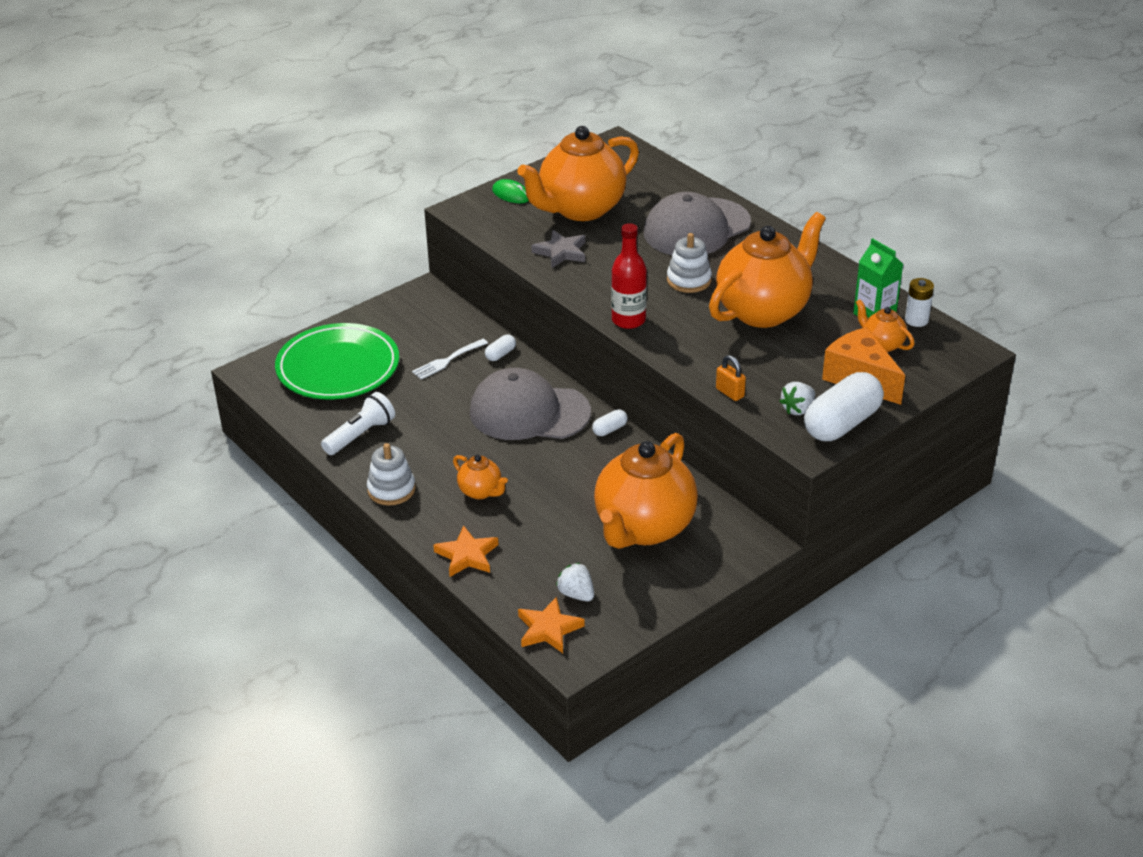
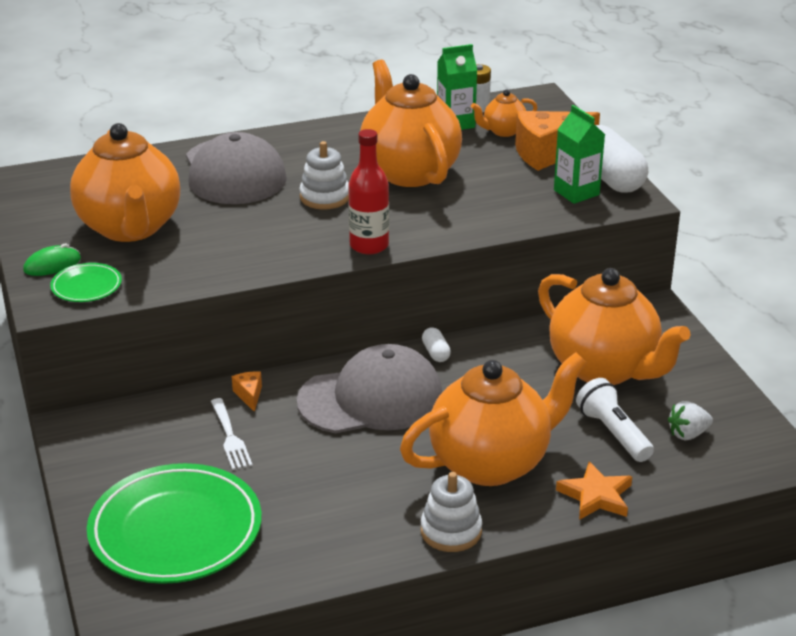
camera: 70 degrees left, 5 degrees down
white flashlight [321,392,395,455] -> white flashlight moved to [576,378,654,462]
orange teapot [453,455,508,499] -> orange teapot [400,352,587,486], size x2.24
grey cap [469,368,591,440] -> grey cap turned 135 degrees counterclockwise [297,344,442,433]
white capsule [485,334,516,361] -> orange cheese [232,371,262,412]
orange star [518,597,585,653] -> none
grey star [532,230,585,268] -> none
orange padlock [716,355,746,401] -> none
white strawberry [779,382,815,415] -> green carton [554,105,605,204]
none -> green plate [50,263,122,302]

